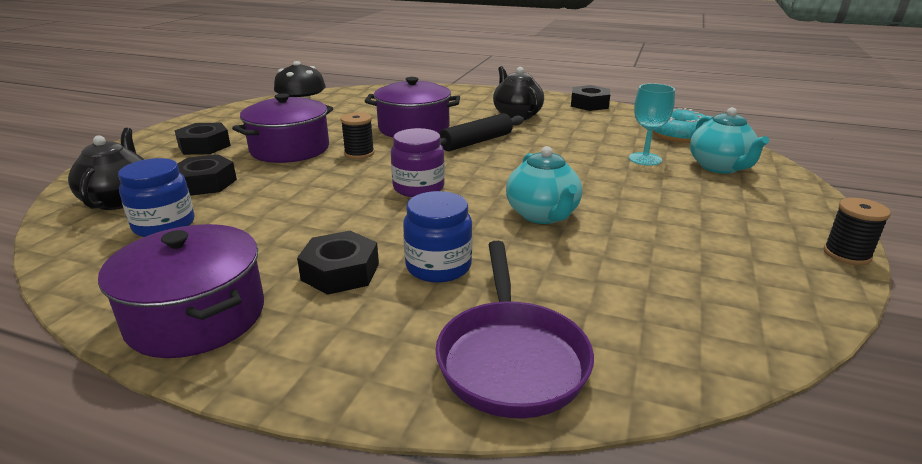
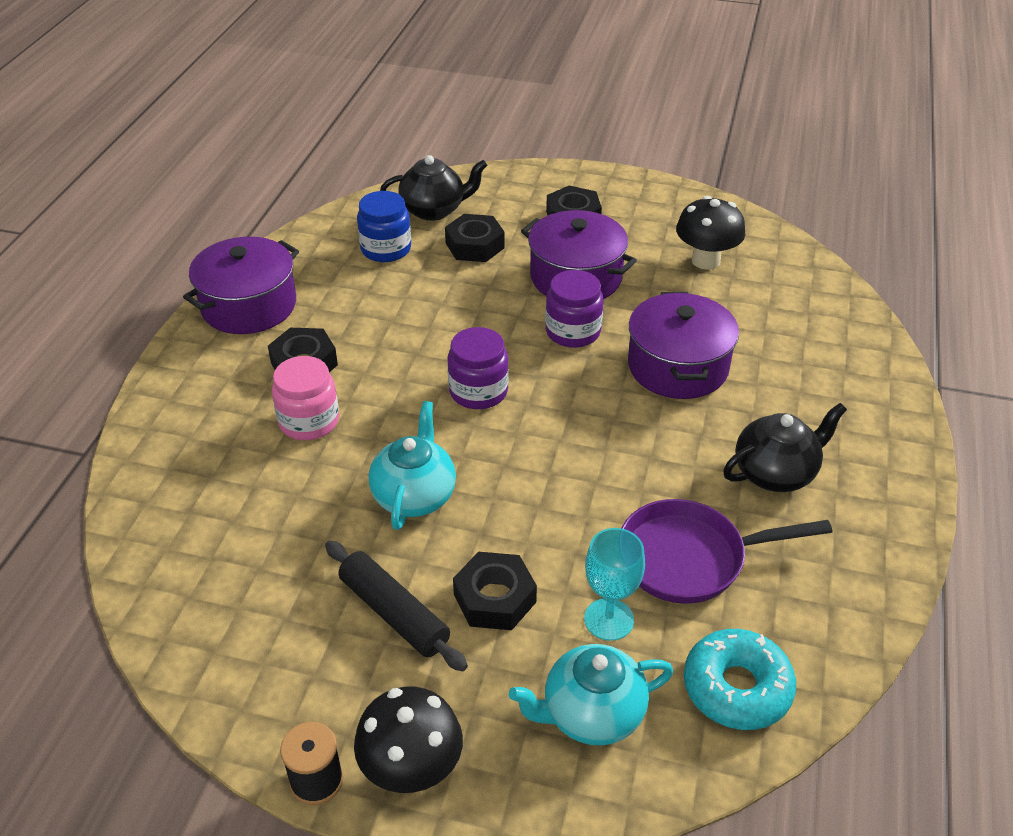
camera: 85 degrees right, 15 degrees up
black spool [341,113,374,159] -> purple jar [545,270,603,348]
blue jar [403,191,473,283] -> pink jar [272,356,339,440]
purple pan [436,241,594,419] -> purple pan moved to [622,499,832,604]
black rolling pin [440,113,524,151] -> black rolling pin moved to [325,541,468,671]
turquoise teapot [506,146,582,224] -> turquoise teapot turned 120 degrees clockwise [369,401,456,530]
black nut [571,85,610,111] -> black nut moved to [453,552,537,630]
none -> black mushroom [354,687,463,793]

